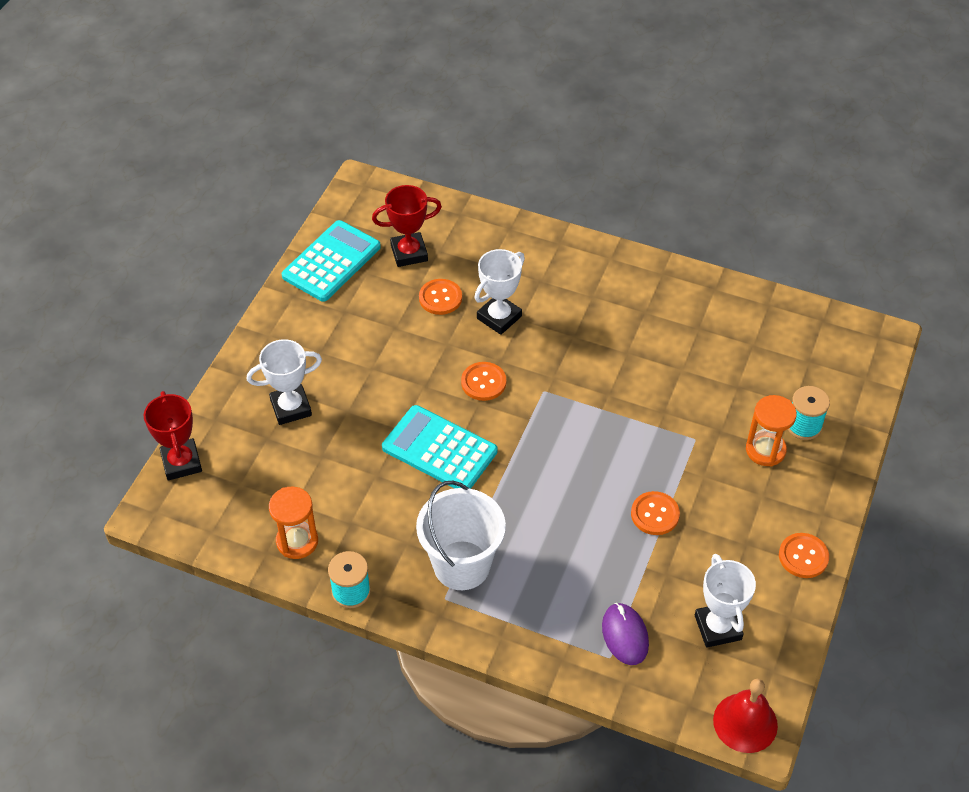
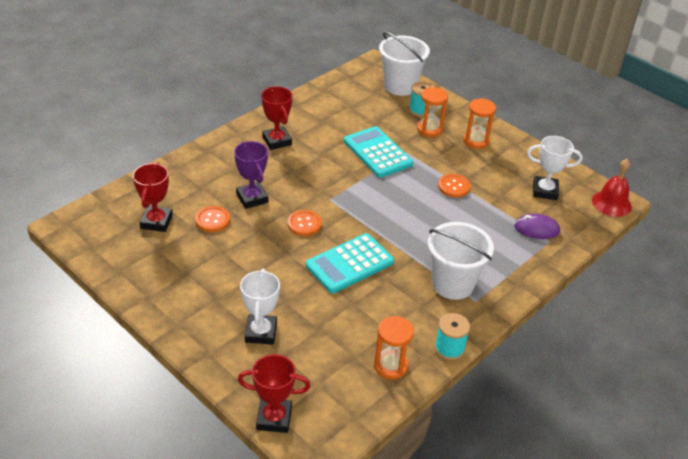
camera: 70 degrees left, 10 degrees down
turquoise calculator [282,220,381,302] -> turquoise calculator moved to [344,126,413,178]
white trophy [475,249,525,335] -> purple trophy [234,141,268,209]
orange button [779,533,829,578] -> none
none -> red trophy [261,87,293,150]
none -> white bucket [379,32,430,96]
none -> orange hourglass [463,98,496,149]

